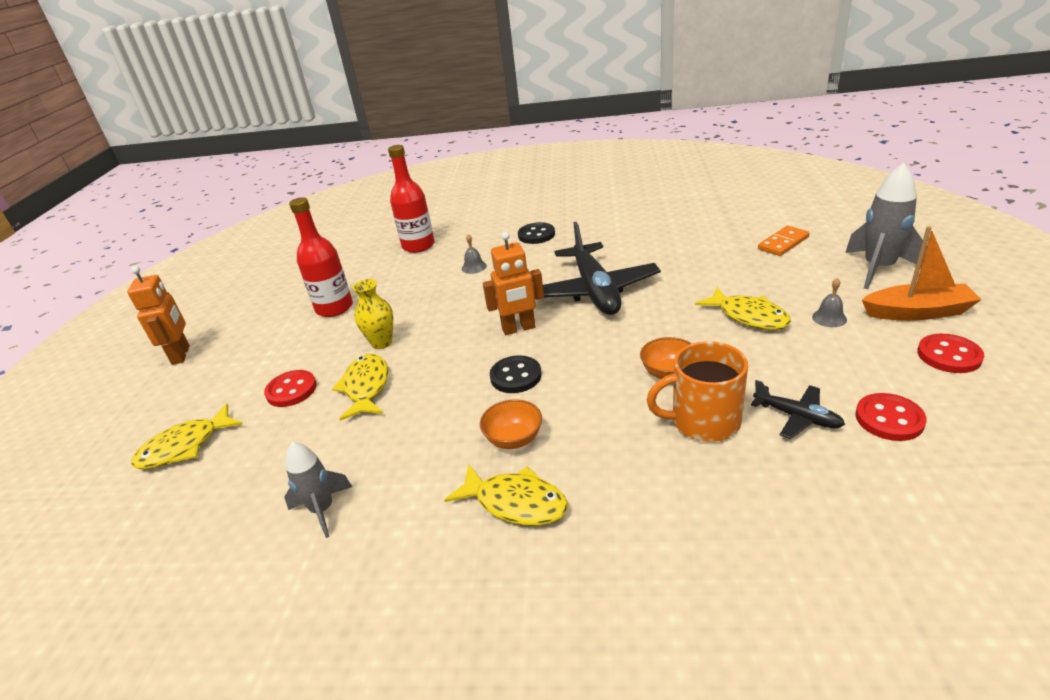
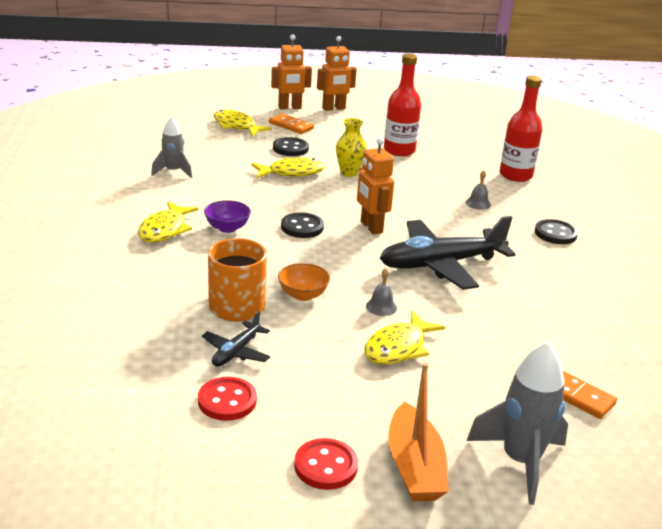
camera: 75 degrees right, 5 degrees down
red button [264,370,317,407] -> black button [273,137,309,156]
orange bowl [480,399,542,449] -> purple bowl [204,200,251,233]
grey bell [812,278,847,327] -> grey bell moved to [366,268,397,316]
none -> orange domino [269,113,314,134]
none -> orange robot [271,35,312,109]

